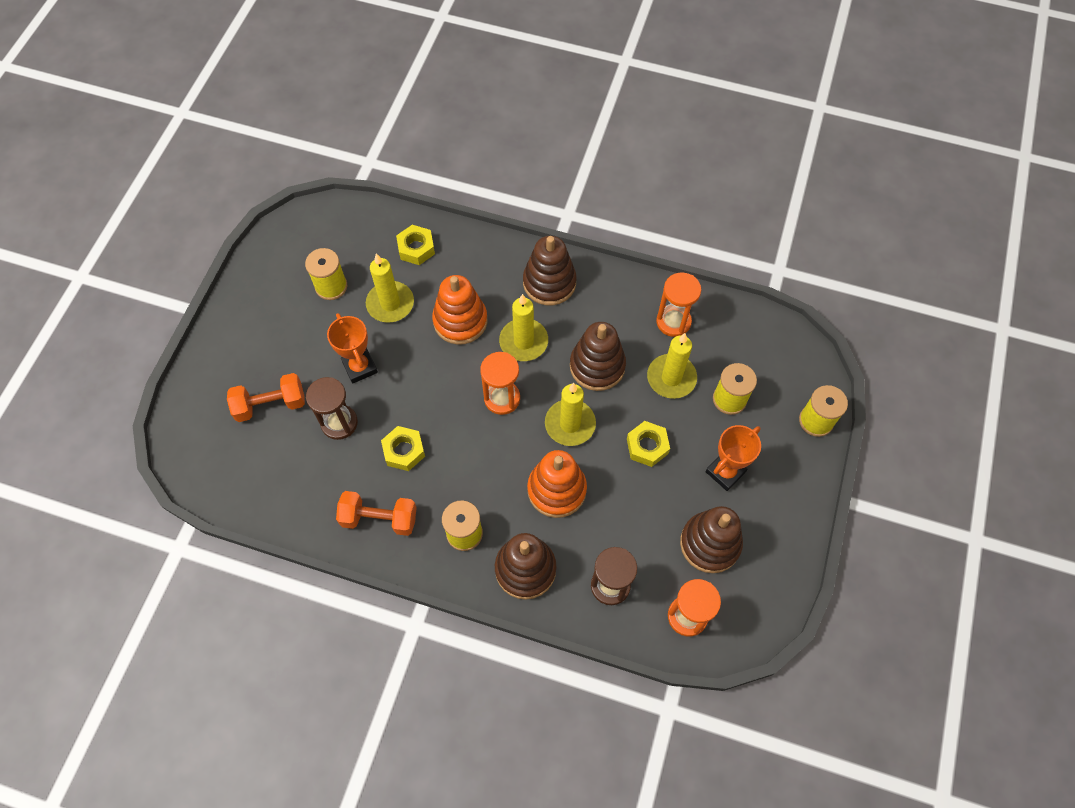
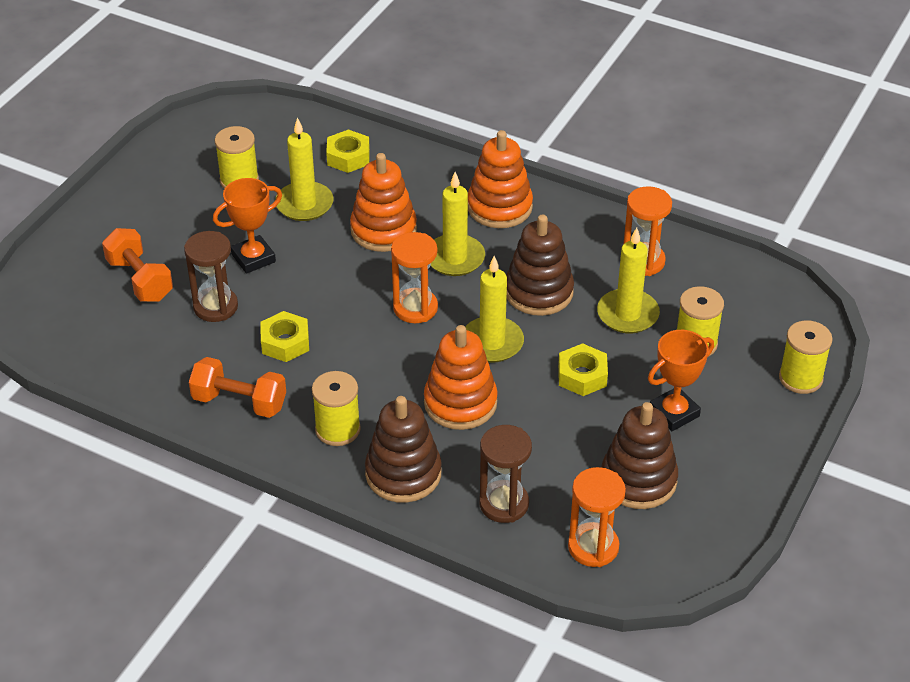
camera: 10 degrees right, 20 degrees down
orange dumbbell [227,373,305,422] -> orange dumbbell turned 60 degrees clockwise [102,228,173,302]
orange trophy [327,313,378,384] -> orange trophy turned 75 degrees clockwise [213,178,282,274]
brown stacking toy [523,236,577,305] -> orange stacking toy [468,130,533,228]

